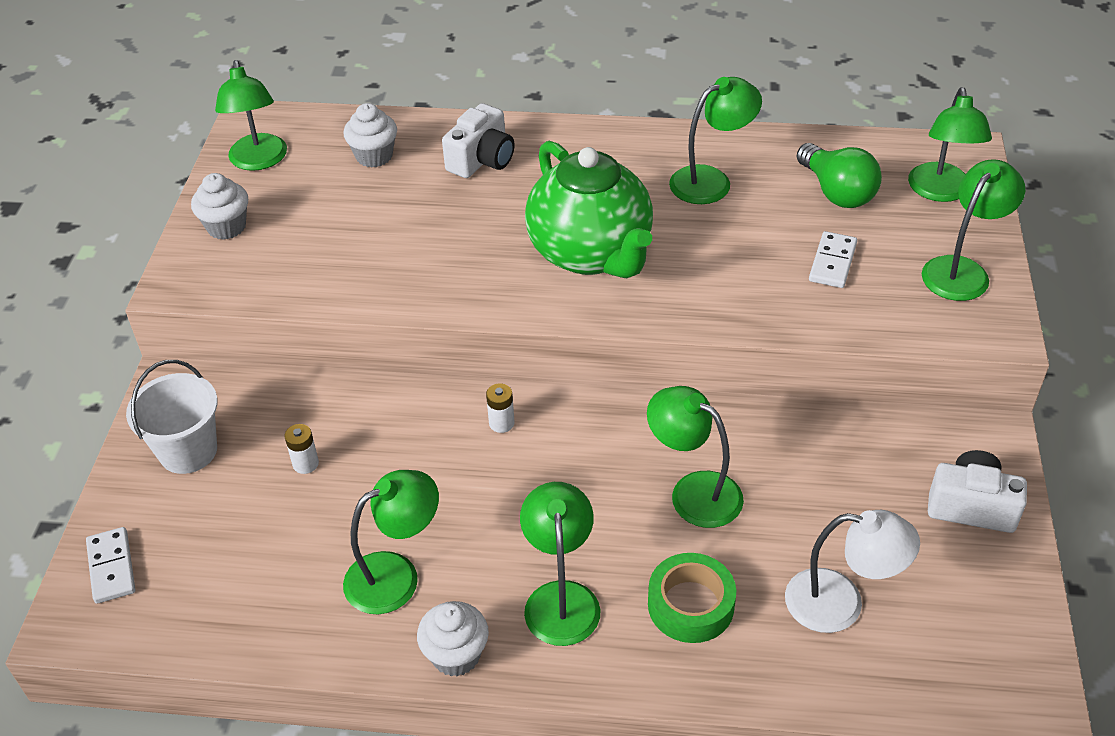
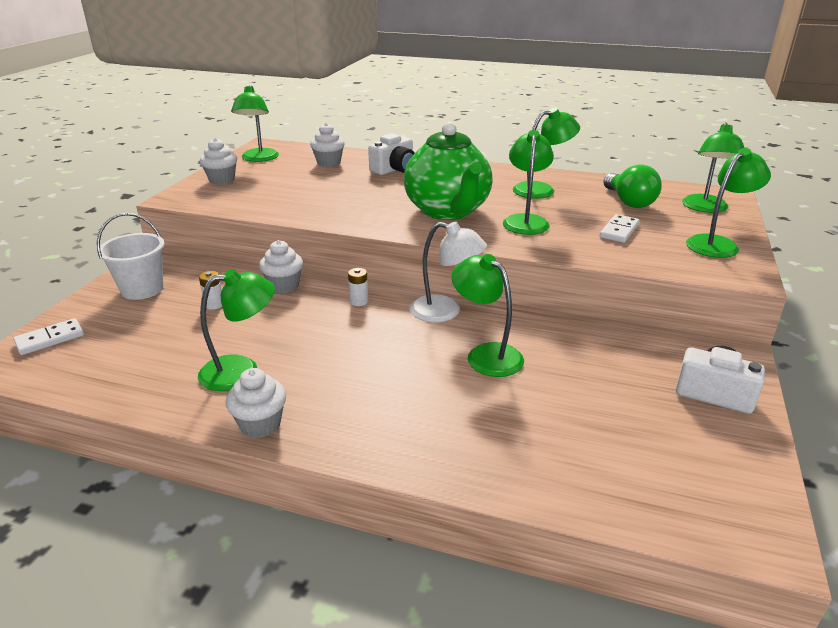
camera: 10 degrees right, 15 degrees down
white domino [86,527,136,604] -> white domino turned 60 degrees clockwise [13,318,84,355]
green lamp [520,482,600,646] -> green lamp moved to [503,130,554,235]
green tape [648,553,736,643] -> none
white lamp [785,510,920,633] -> white lamp moved to [410,222,487,322]
none -> white cupcake [259,240,303,293]

